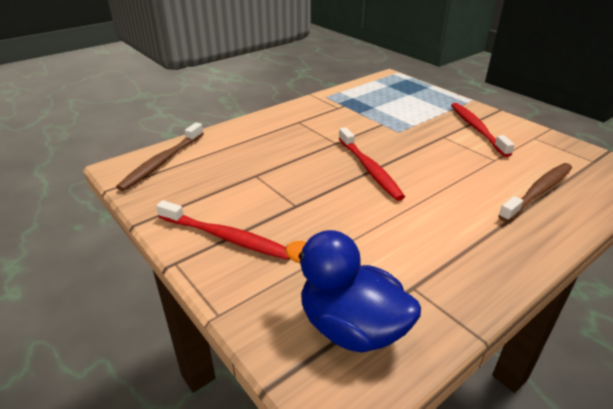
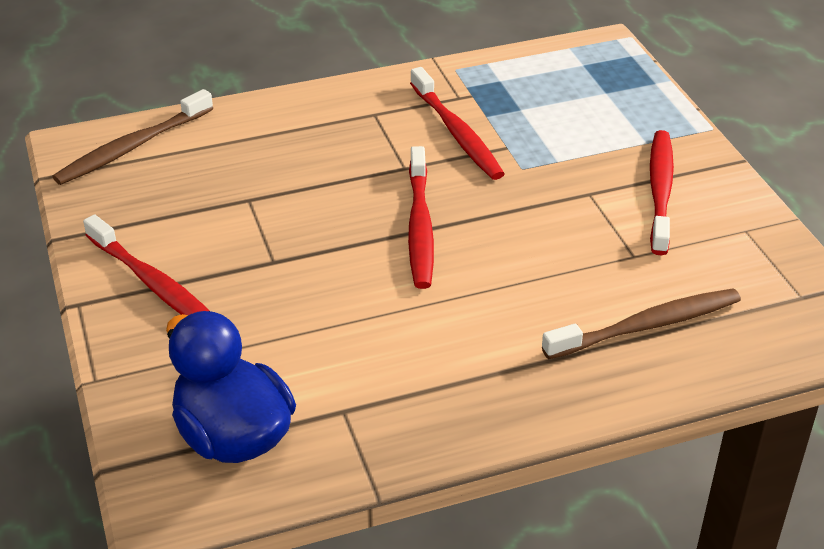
camera: 20 degrees right, 5 degrees up
none -> red toothbrush [410,67,505,180]

